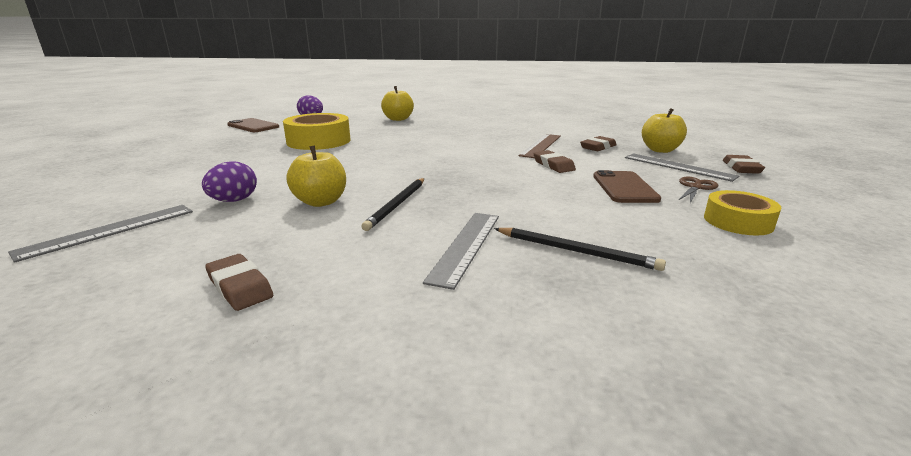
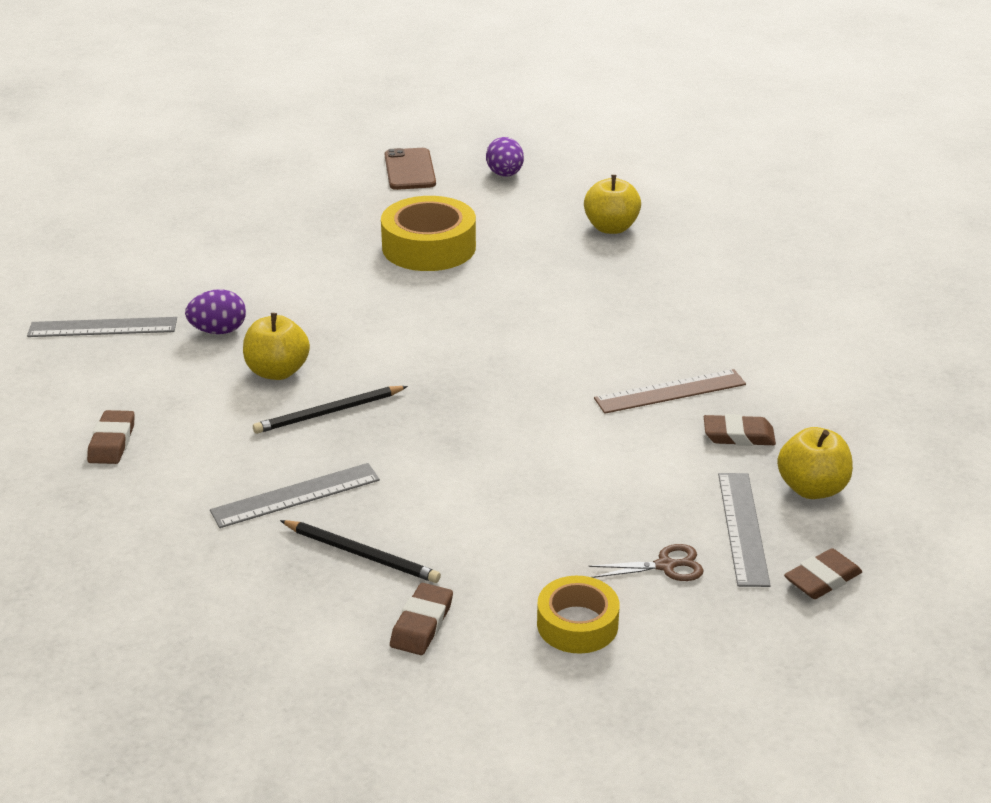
camera: 45 degrees right, 10 degrees up
black pencil [494,228,666,271] -> black pencil turned 45 degrees counterclockwise [280,520,441,583]
brown eraser [533,150,576,173] -> brown eraser moved to [390,583,453,655]
brown phone [593,170,661,203] -> none

